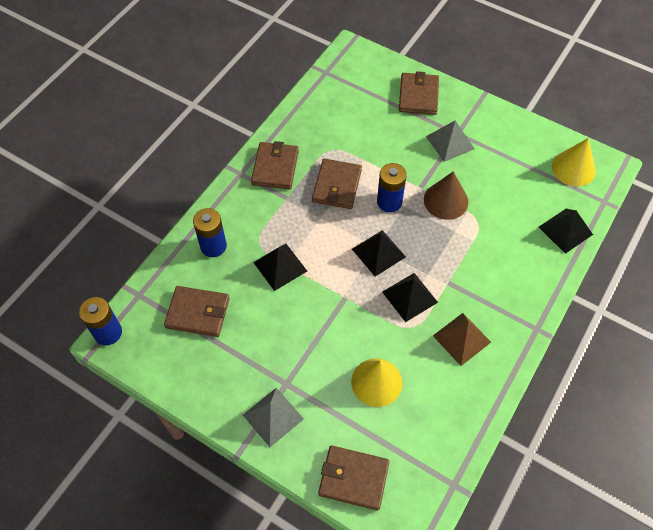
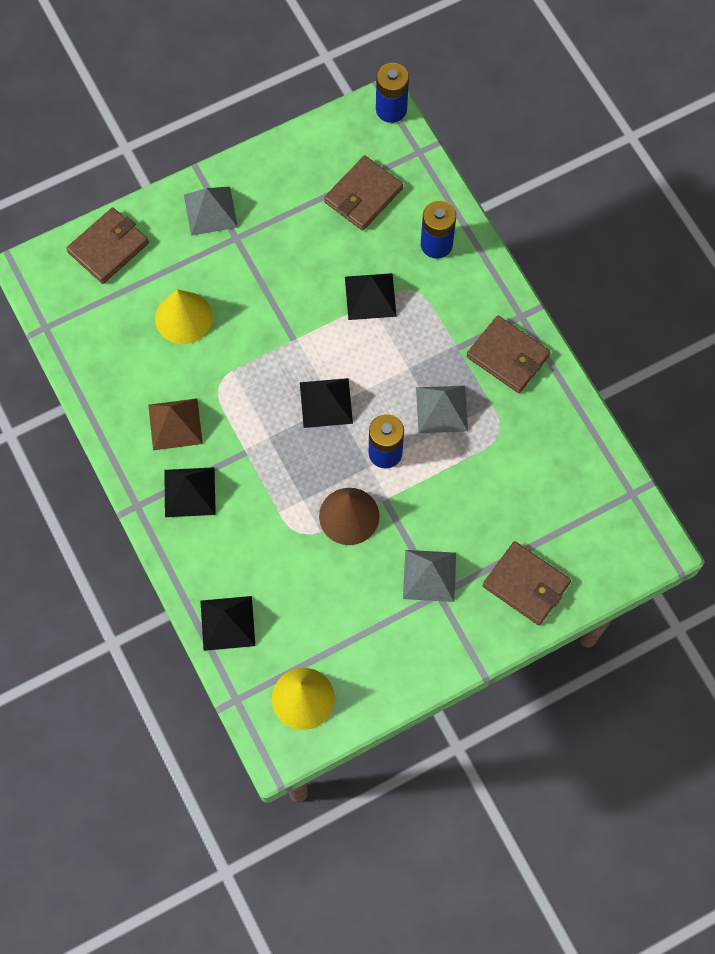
camera: 120 degrees right, 10 degrees up
brown wallet [312,159,362,209] -> grey pyramid [416,386,468,433]
black pyramid [382,273,438,322] -> black pyramid moved to [164,467,216,517]

